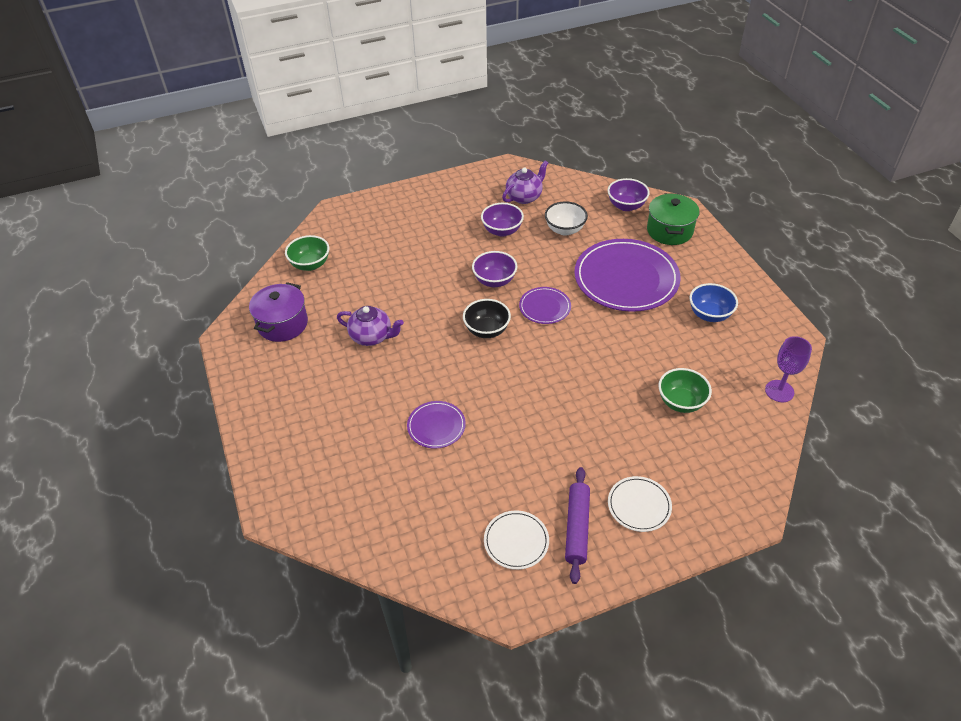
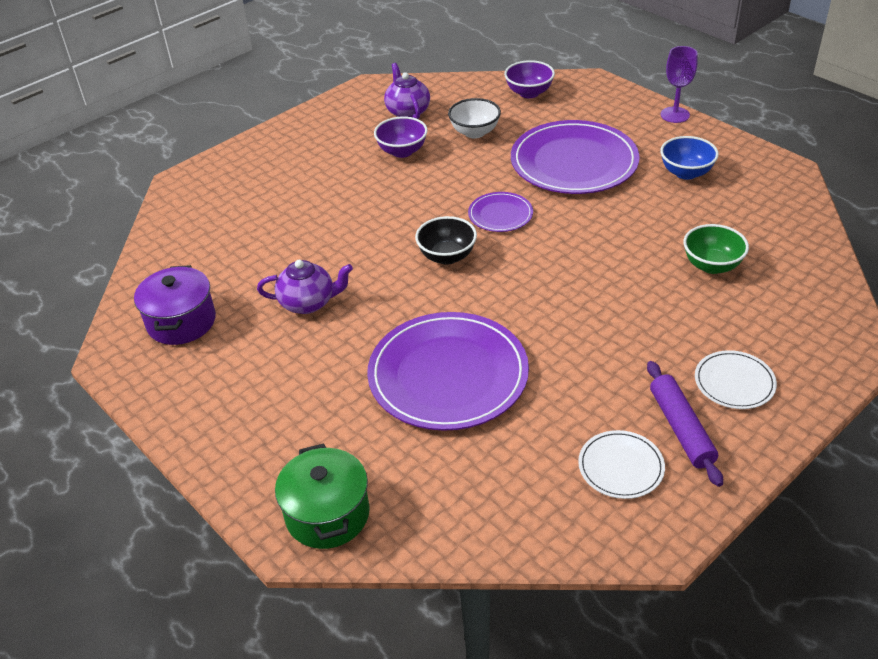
camera: 20 degrees left, 5 degrees down
green bowl [285,235,329,271] -> none
purple plate [407,401,466,448] -> purple plate [367,312,529,431], size x2.08
purple bowl [472,251,517,287] -> none
purple teapot [502,161,548,204] -> purple teapot turned 45 degrees counterclockwise [384,63,430,119]
green pot [647,193,699,245] -> green pot moved to [275,443,370,549]
purple goblet [765,336,812,402] -> purple goblet moved to [660,46,698,123]

